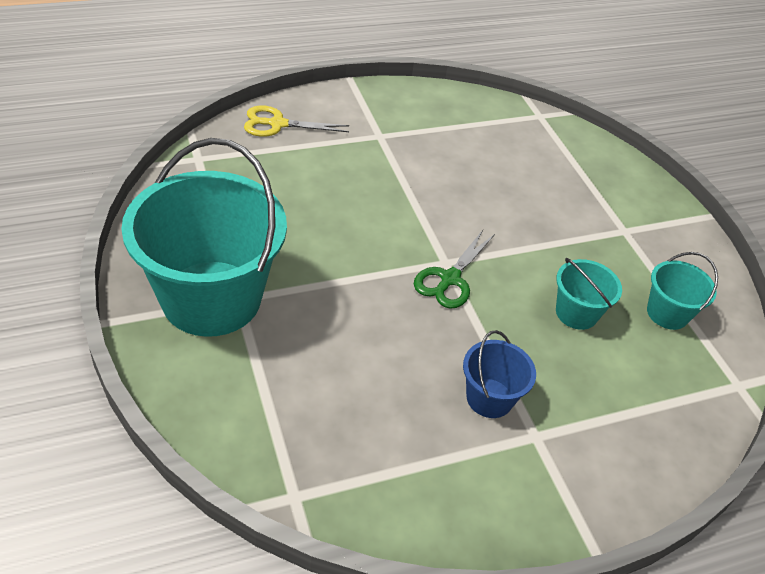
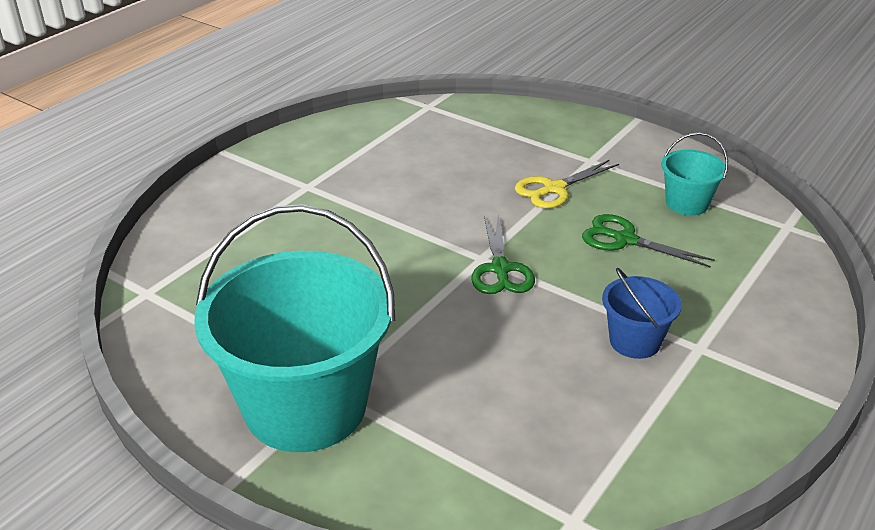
camera: 30 degrees left, 10 degrees down
yellow scissors [244,106,349,137] -> yellow scissors moved to [515,160,619,209]
turquoise bucket [556,258,622,330] -> green scissors [582,214,715,268]

